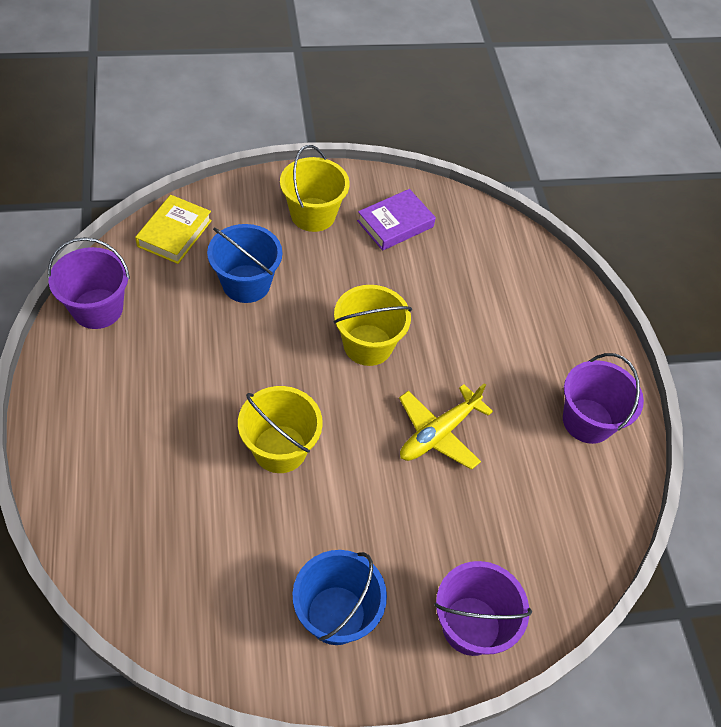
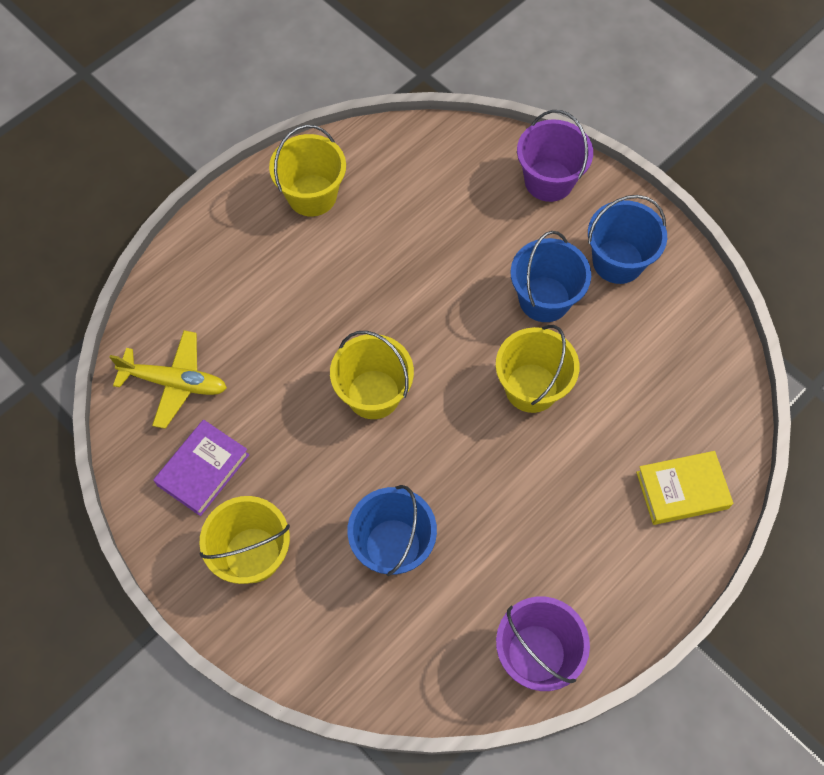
camera: 120 degrees left, 10 degrees up
yellow book [135,195,212,264] -> yellow book moved to [636,451,733,525]
purple book [357,189,436,251] -> purple book turned 75 degrees counterclockwise [153,420,249,516]
yellow plane [399,383,493,470] -> yellow plane moved to [109,330,227,429]
purple bucket [563,353,644,444] -> yellow bucket [269,125,346,217]
none -> blue bucket [510,231,591,322]

